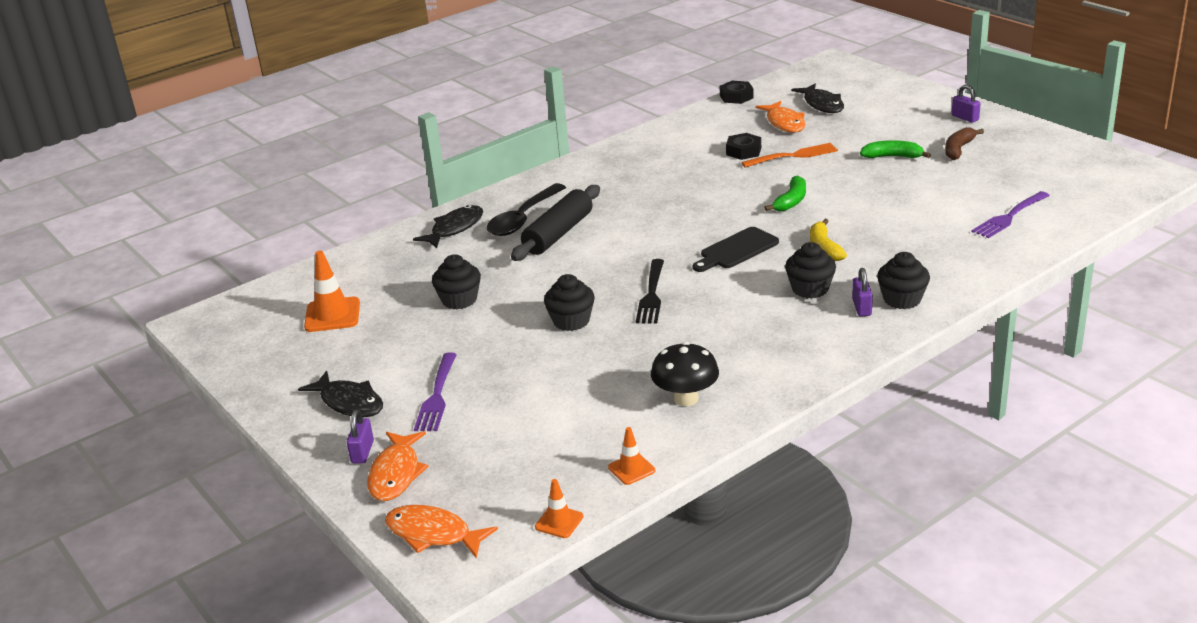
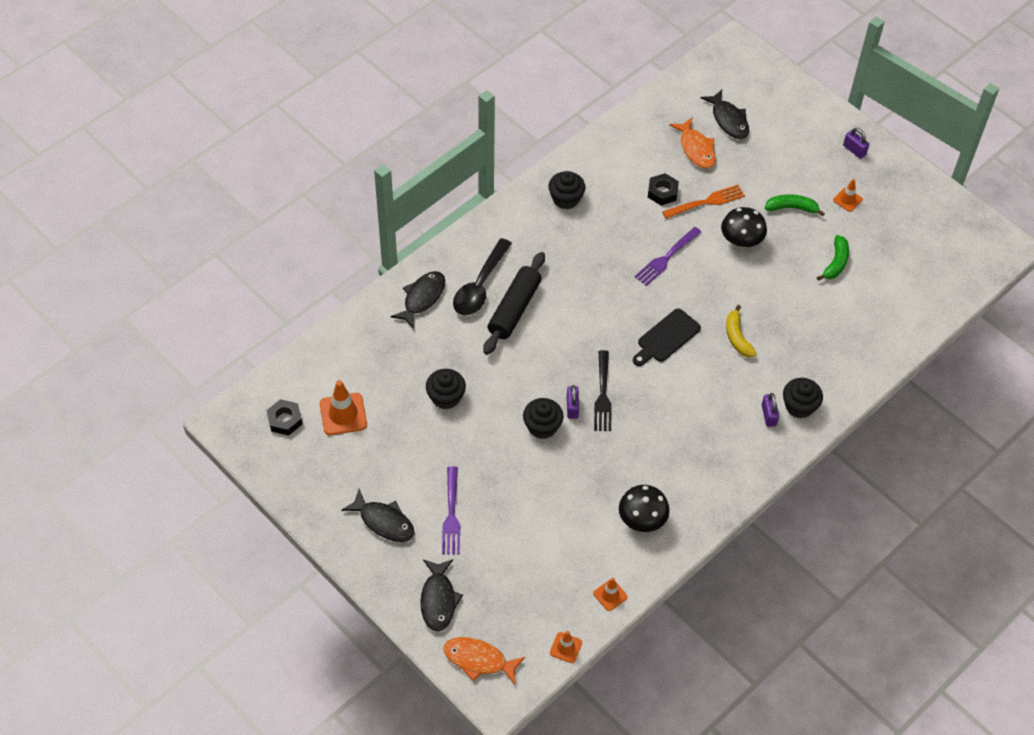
camera: 10 degrees left, 25 degrees up
purple padlock [347,410,374,463] -> purple padlock moved to [567,385,579,419]
orange fish [367,431,429,501] -> black fish [420,559,463,632]
black nut [720,81,753,104] -> black nut moved to [267,399,302,435]
green banana [764,175,806,211] -> green banana moved to [817,235,849,281]
black cupcake [785,242,836,299] -> black cupcake moved to [548,171,586,209]
brown banana [945,127,984,160] -> orange traffic cone [833,179,863,212]
purple fork [972,191,1050,238] -> purple fork moved to [634,227,701,286]
none -> black mushroom [721,207,767,248]

